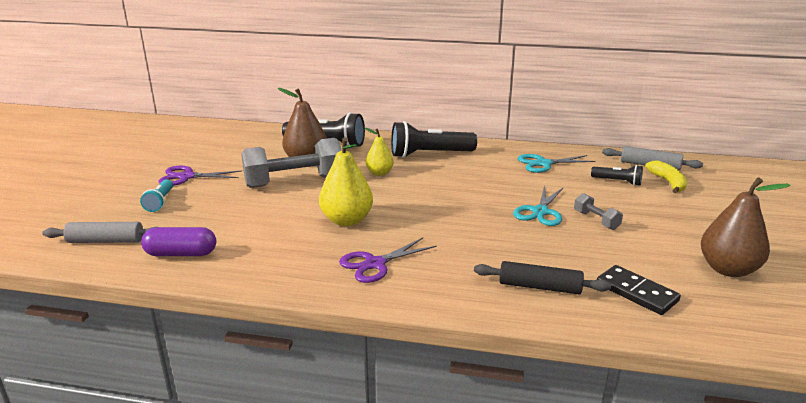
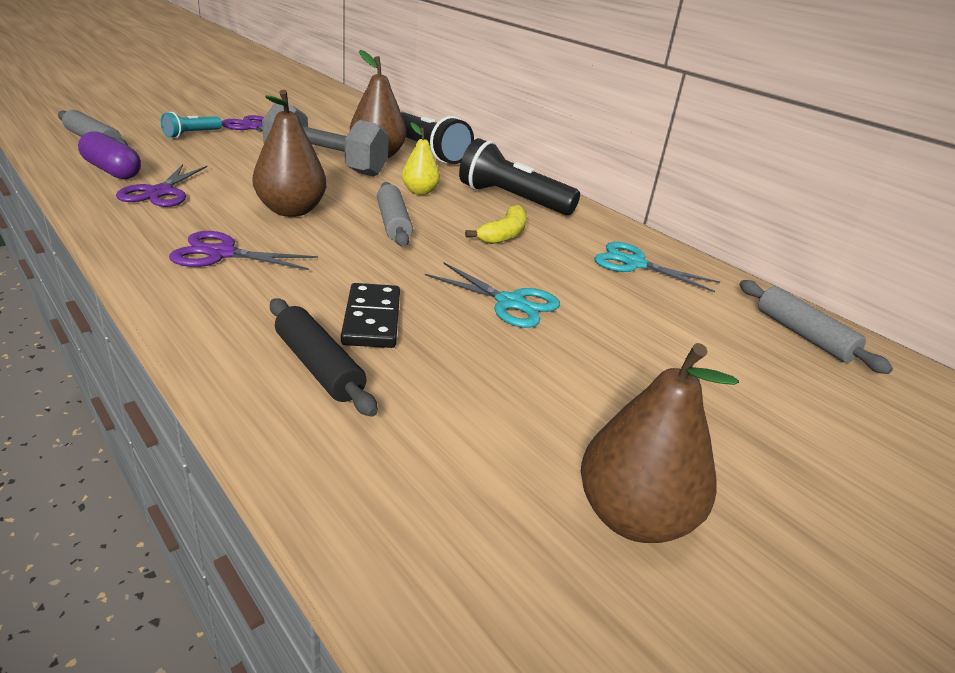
camera: 35 degrees right, 5 degrees up
yellow pear [319,137,373,226] -> brown pear [252,90,326,217]
turquoise scissors [513,185,564,226] -> turquoise scissors turned 120 degrees counterclockwise [425,262,560,328]
grey dumbbell [574,193,623,230] -> none
black flashlight [591,165,643,186] -> none
black domino [597,265,681,315] -> black domino moved to [341,283,400,348]
yellow banana [645,160,687,193] -> yellow banana moved to [465,205,527,244]
none -> purple scissors [116,164,207,207]
none -> grey rolling pin [377,182,413,247]

